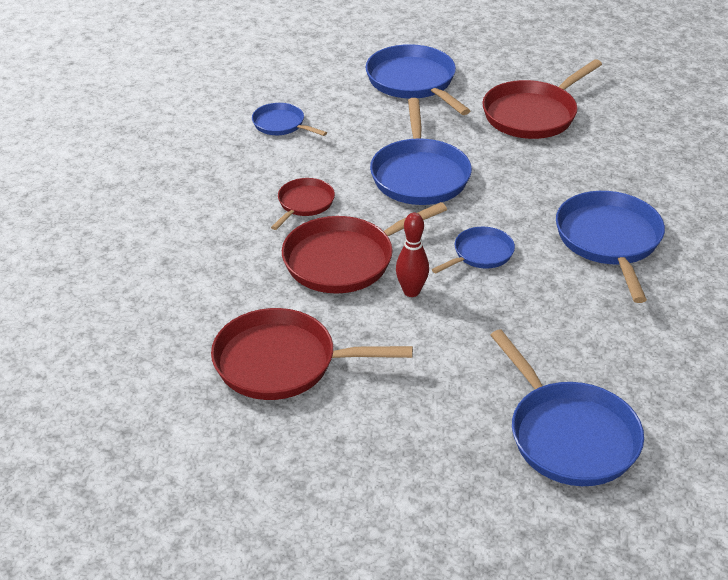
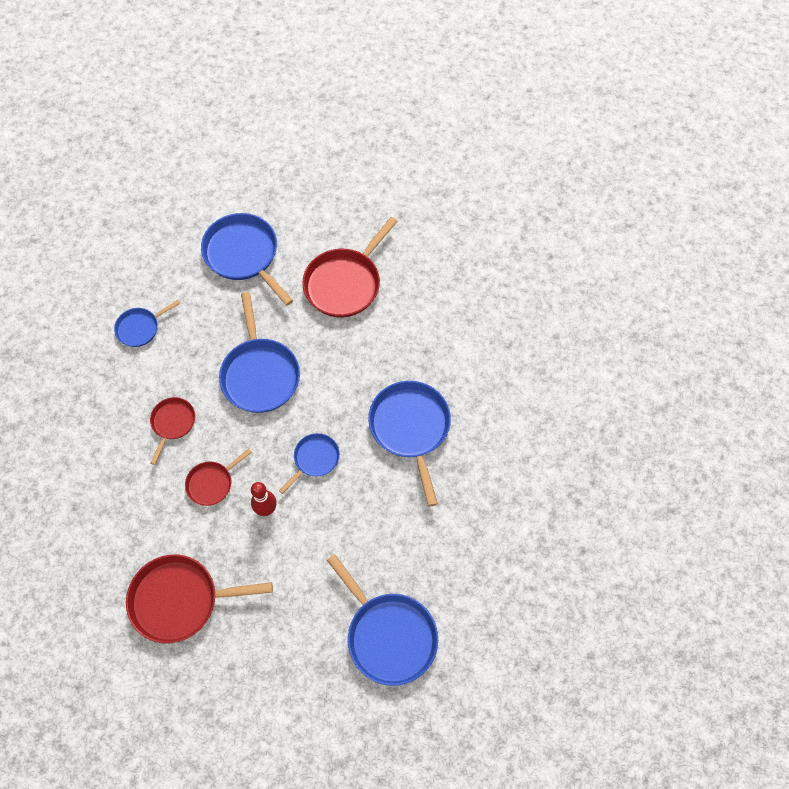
camera: 10 degrees left, 25 degrees up
blue pan [252,103,327,136] -> blue pan turned 60 degrees counterclockwise [114,300,180,347]
red pan [282,202,447,294] -> red pan [185,449,252,506], size x0.55

